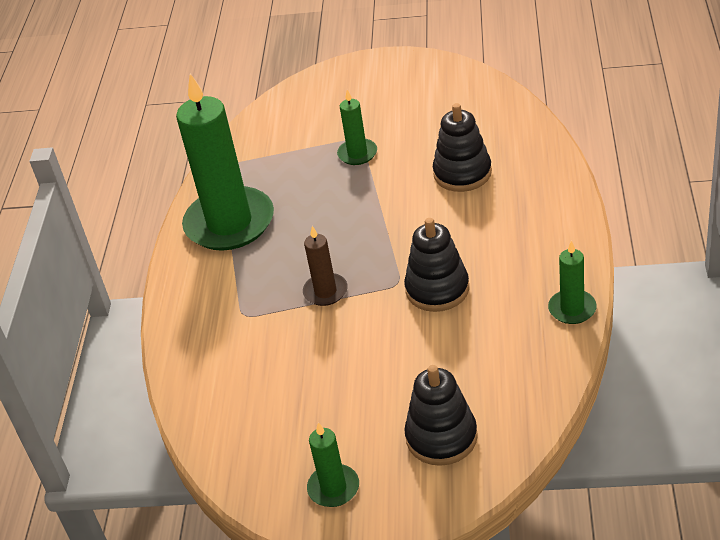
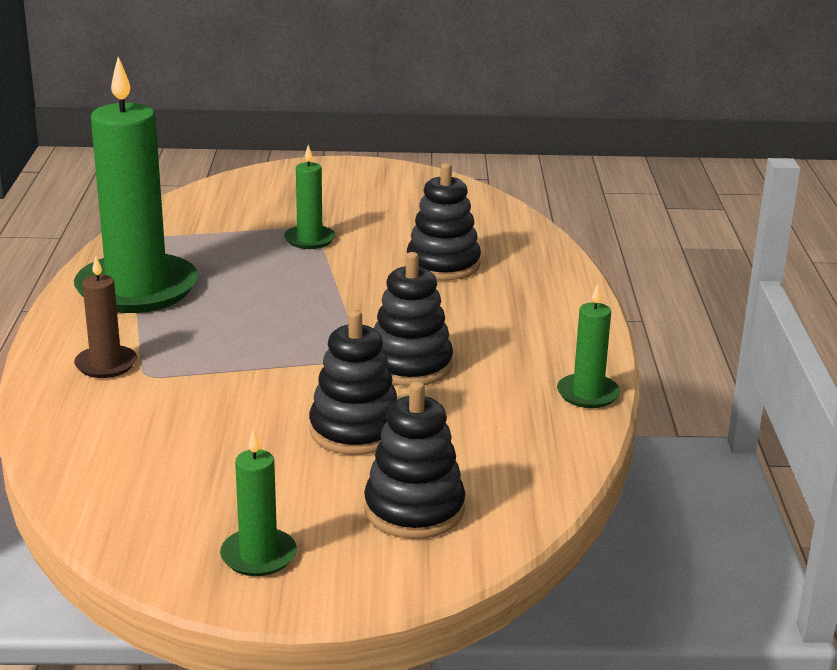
camera: 10 degrees left, 15 degrees down
brown candle [303,226,348,306] -> brown candle moved to [74,256,137,378]
none -> black stacking toy [309,310,397,455]

